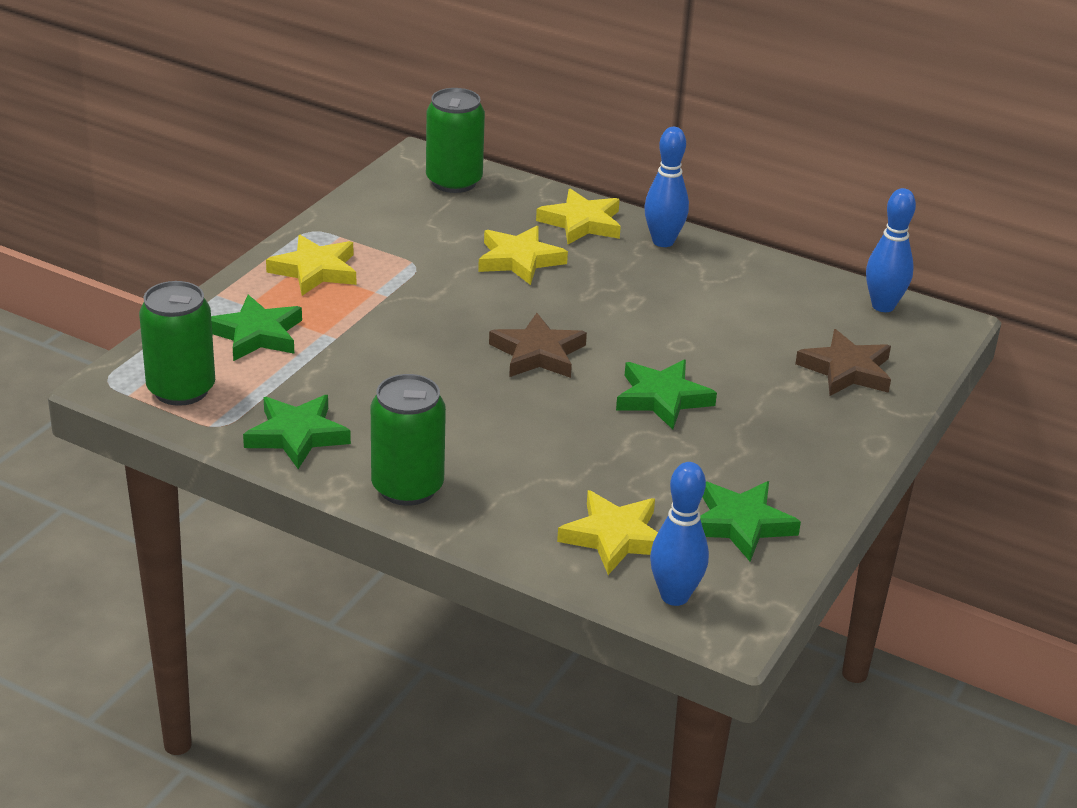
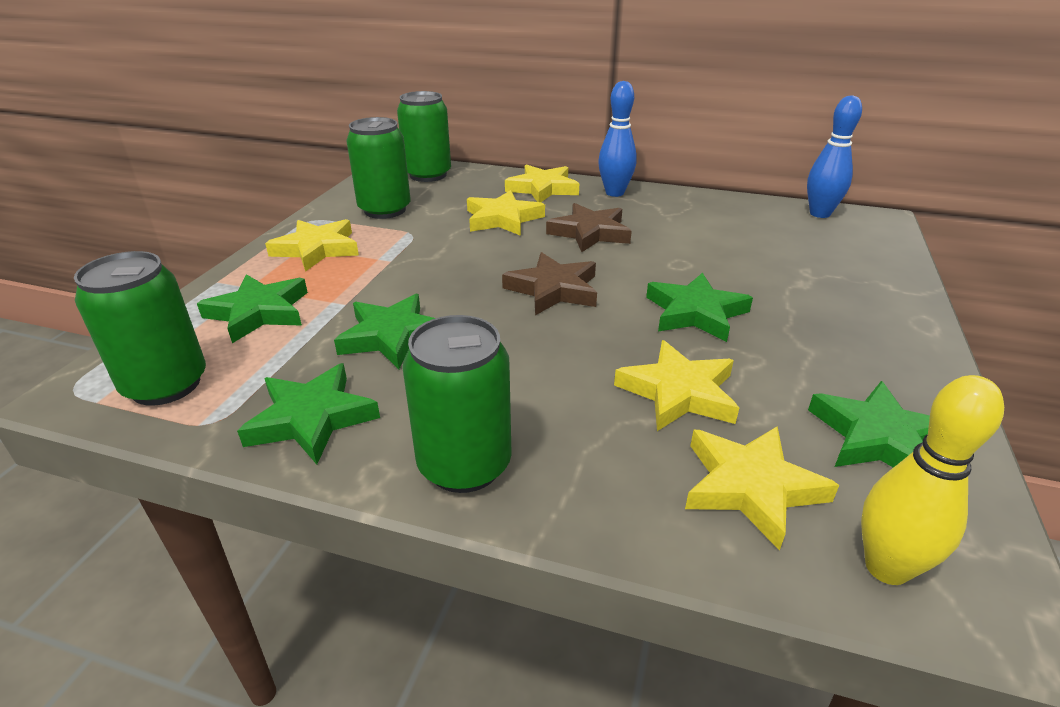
camera: 10 degrees left, 0 degrees up
blue bowling pin [650,462,709,606] -> yellow bowling pin [861,375,1004,585]
brown star [795,329,891,396] -> brown star moved to [546,203,632,252]
none -> green star [334,294,435,369]
none -> green can [346,117,411,219]
none -> yellow star [614,340,739,431]

